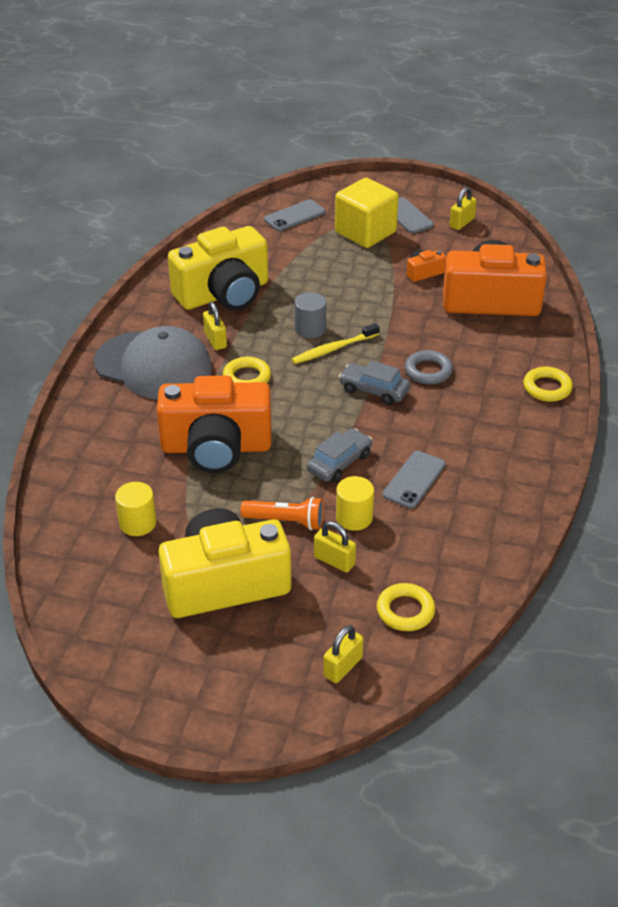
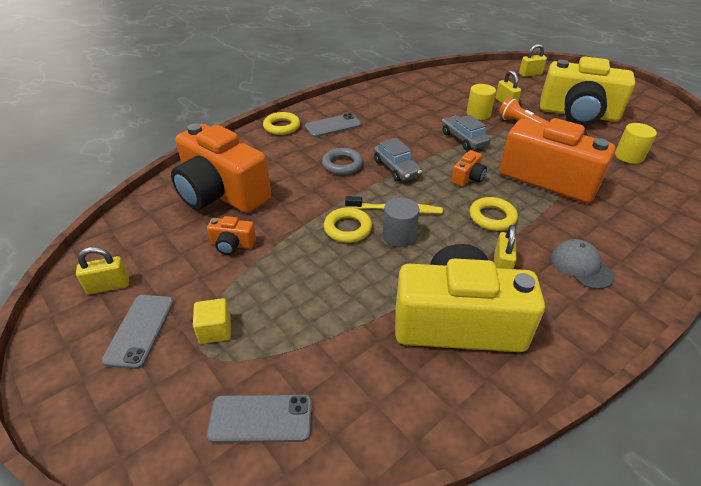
camera: 145 degrees left, 0 degrees up
grey cap [94,326,212,399] -> grey cap [551,239,615,289], size x0.47
grey car [307,428,372,482] -> grey car turned 75 degrees clockwise [442,115,490,150]
yellow cube [335,178,399,248] -> yellow cube [193,298,231,344], size x0.47
yellow ring [377,583,435,631] -> yellow ring moved to [324,207,372,243]
grey phone [382,451,446,509] -> grey phone moved to [305,113,361,137]
none -> orange camera [451,150,487,187]

